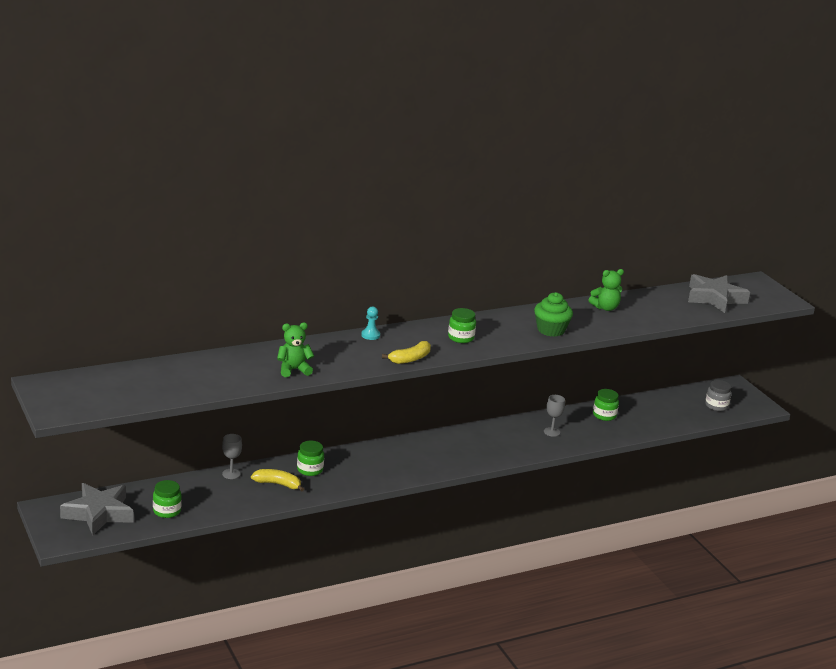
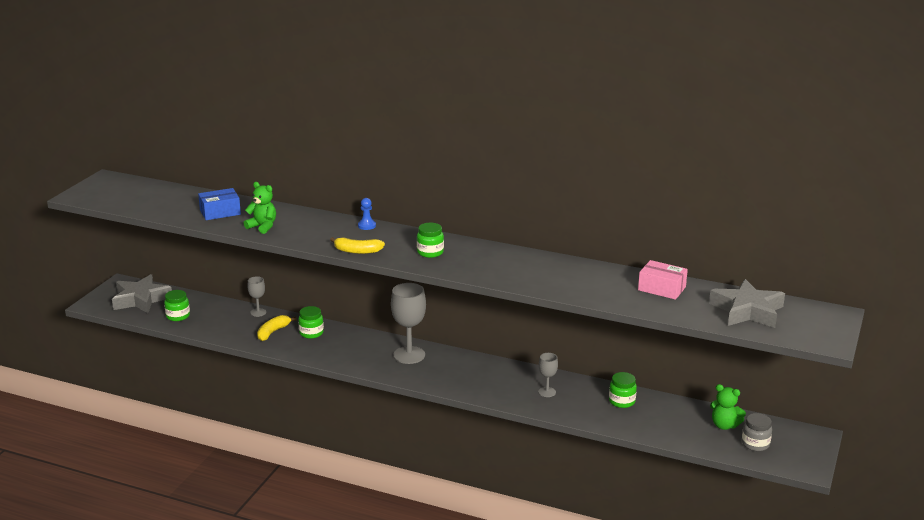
camera: 50 degrees right, 0 degrees up
yellow banana [251,469,304,492] -> yellow banana turned 120 degrees counterclockwise [257,315,297,341]
turquoise pawn [361,306,380,340] -> blue pawn [358,198,376,230]
green cupcake [534,292,573,337] -> none
green teddy bear [588,269,624,311] -> green teddy bear moved to [710,384,746,430]
none -> blue box [198,188,241,220]
none -> grey goblet [391,283,426,364]
none -> pink box [638,260,688,300]

